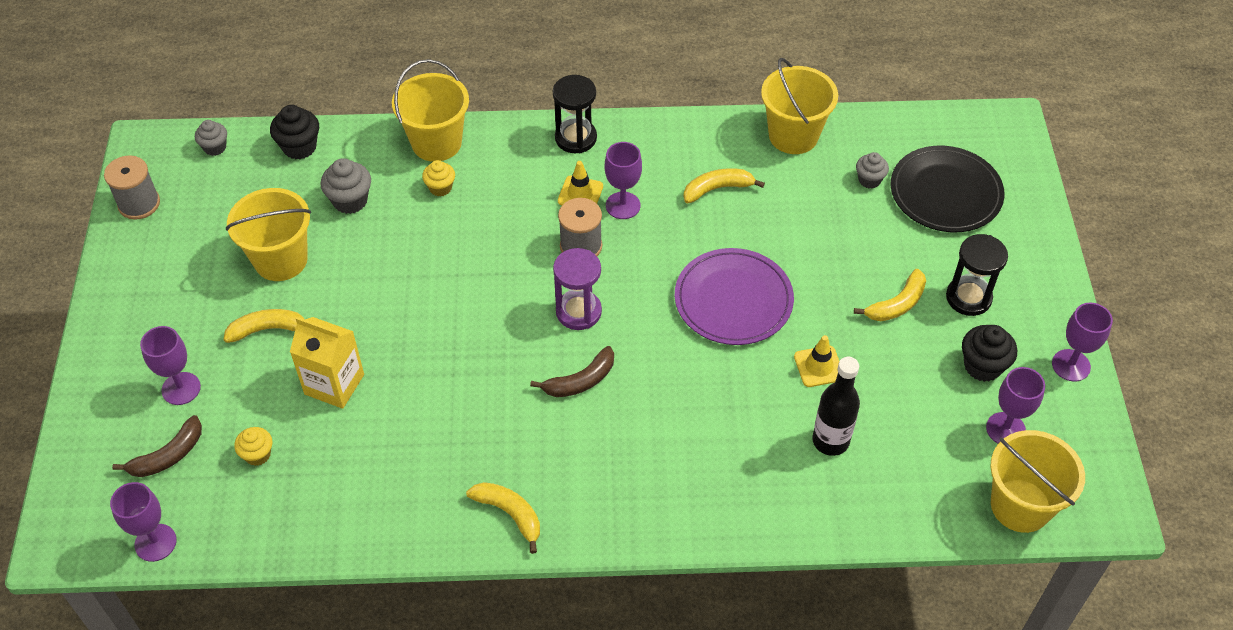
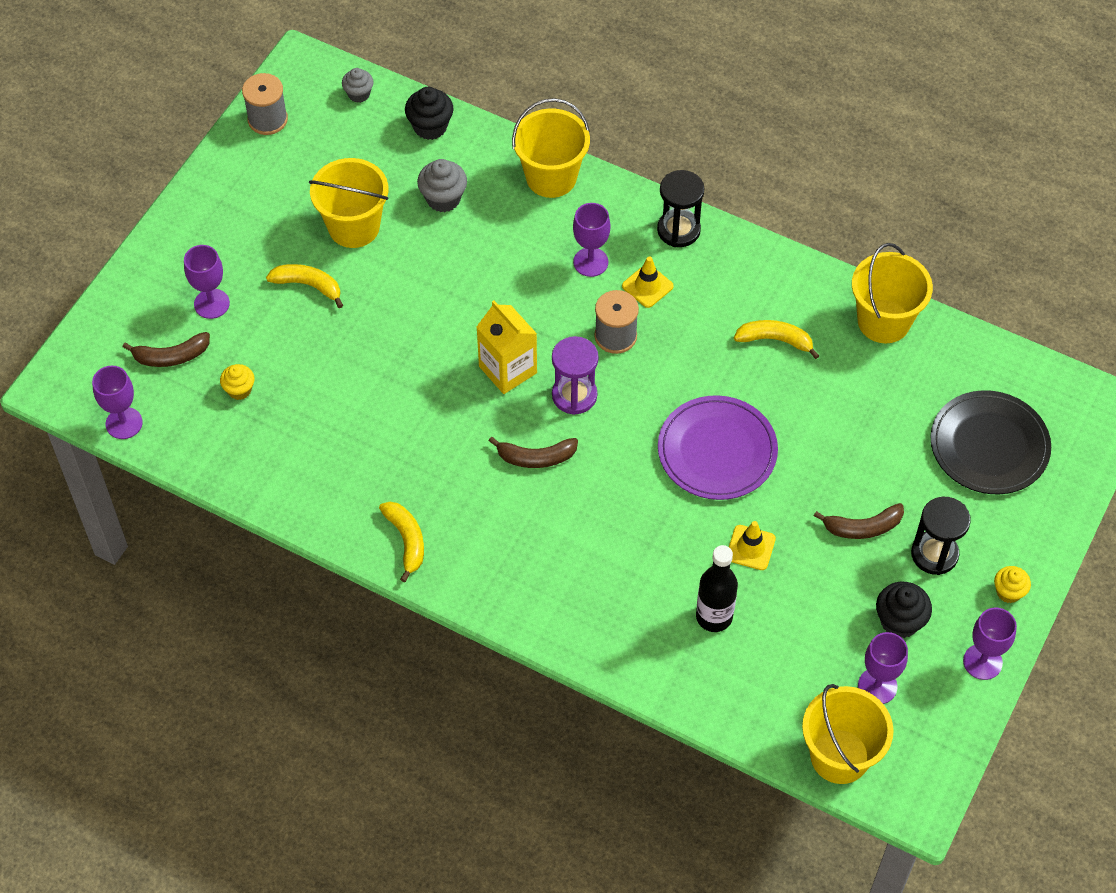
camera: 30 degrees right, 5 degrees up
yellow carton [290,317,364,409] -> yellow carton moved to [476,300,537,394]
yellow cupcake [422,160,455,197] -> yellow cupcake moved to [994,566,1031,603]
purple goblet [605,142,642,219] -> purple goblet moved to [573,203,610,277]
yellow banana [854,269,926,321] -> brown banana [814,503,904,539]
grey cupcake [856,152,889,188] -> none

